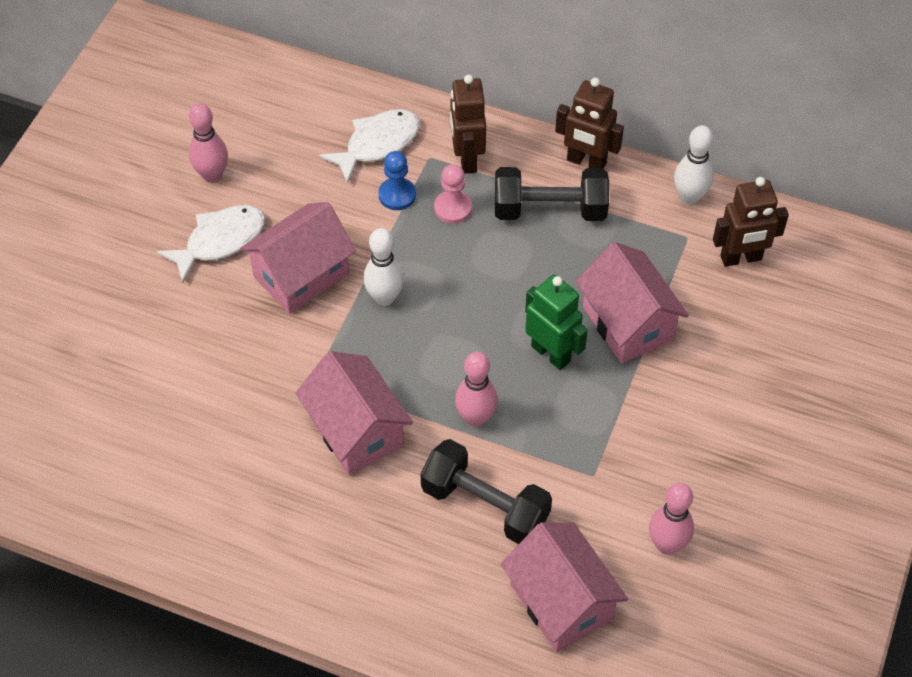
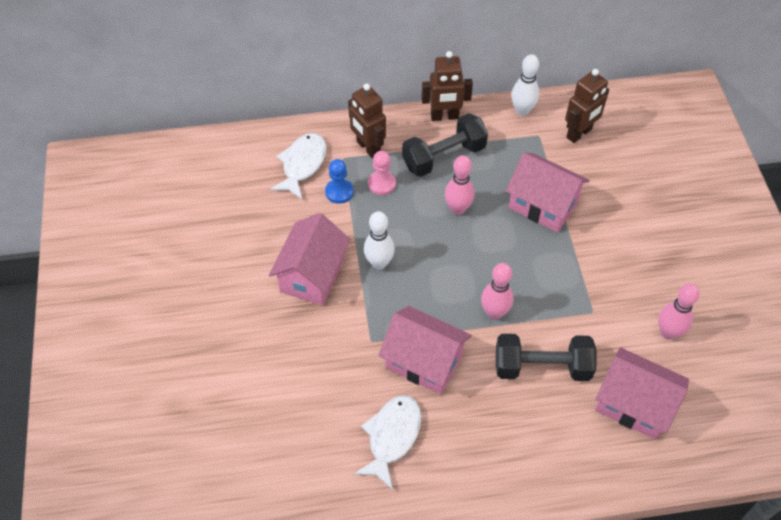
camera: 30 degrees left, 0 degrees up
white fish [157,205,265,283] -> white fish moved to [354,395,421,490]
pink bowling pin [189,103,228,183] -> pink bowling pin moved to [445,155,475,215]
green robot [525,274,588,370] -> none

